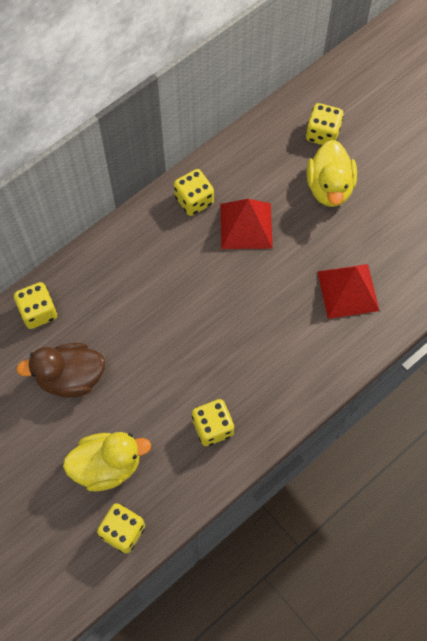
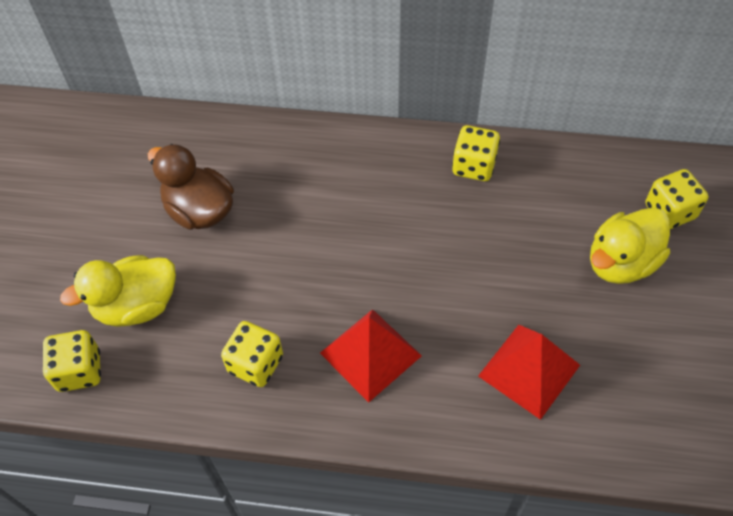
camera: 50 degrees right, 10 degrees down
yellow dice [14,282,57,329] -> none
yellow duck [63,432,151,491] -> yellow duck turned 120 degrees clockwise [60,255,176,327]
red pyramid [221,199,273,249] -> red pyramid moved to [320,309,422,402]

